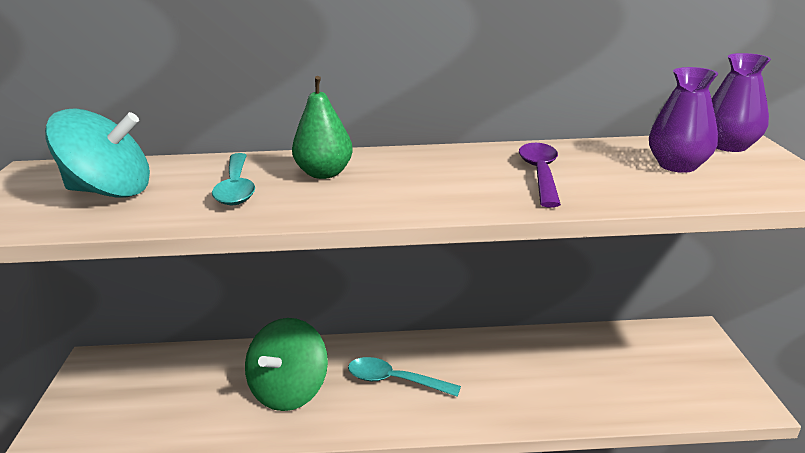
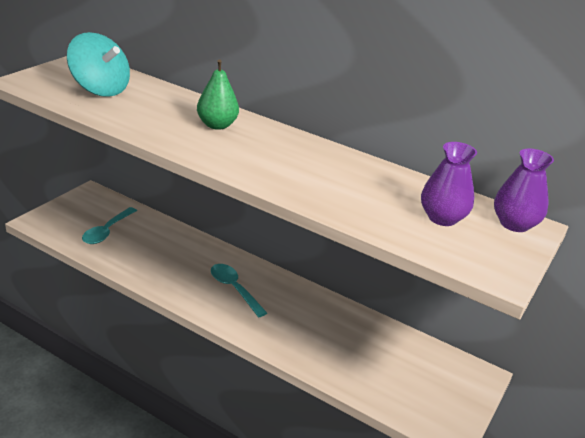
camera: 30 degrees right, 5 degrees up
turquoise spoon [212,153,255,205] -> turquoise spoon moved to [82,207,137,244]
green spinning top [245,318,328,411] -> none
purple spoon [519,143,561,207] -> none

